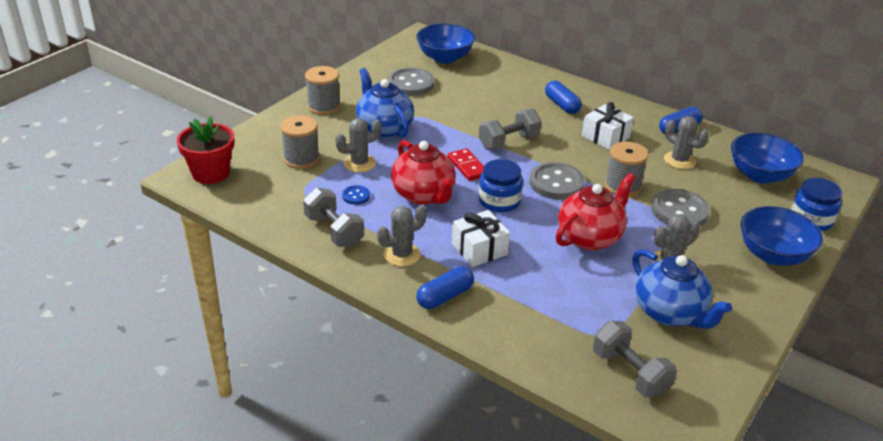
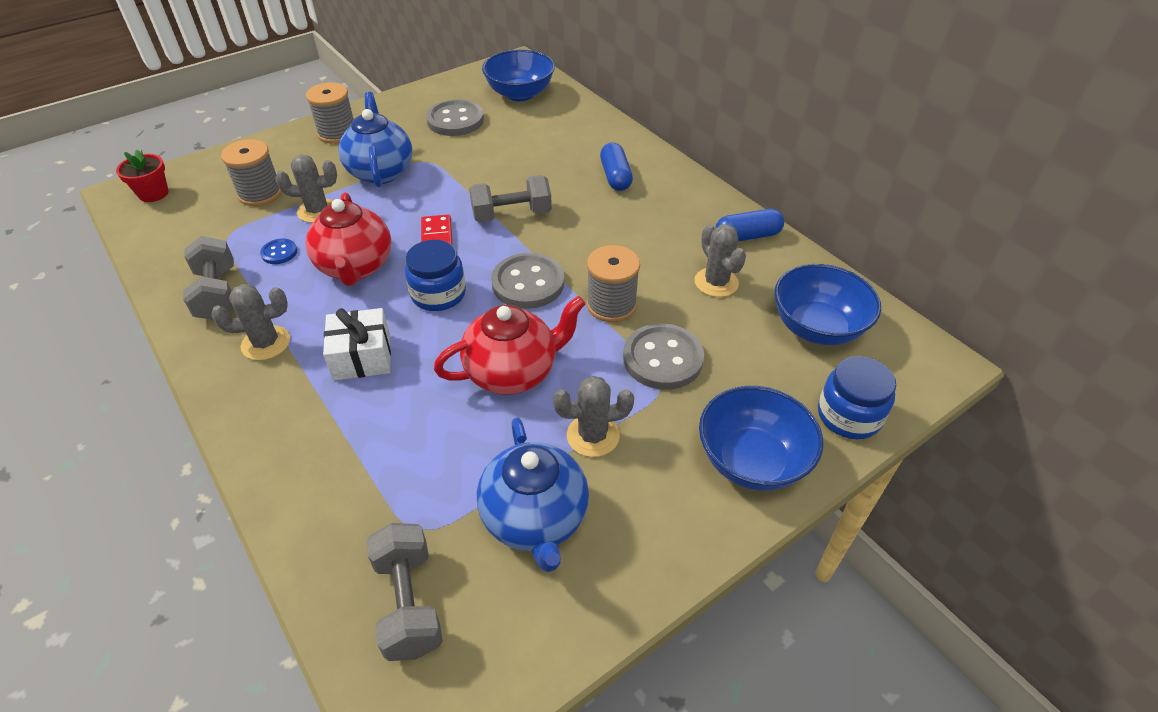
camera: 20 degrees right, 10 degrees up
red flower pot [176,116,234,184] -> red flower pot [116,149,169,202], size x0.66
blue capsule [416,266,474,309] -> none
white gift [582,102,634,150] -> none

